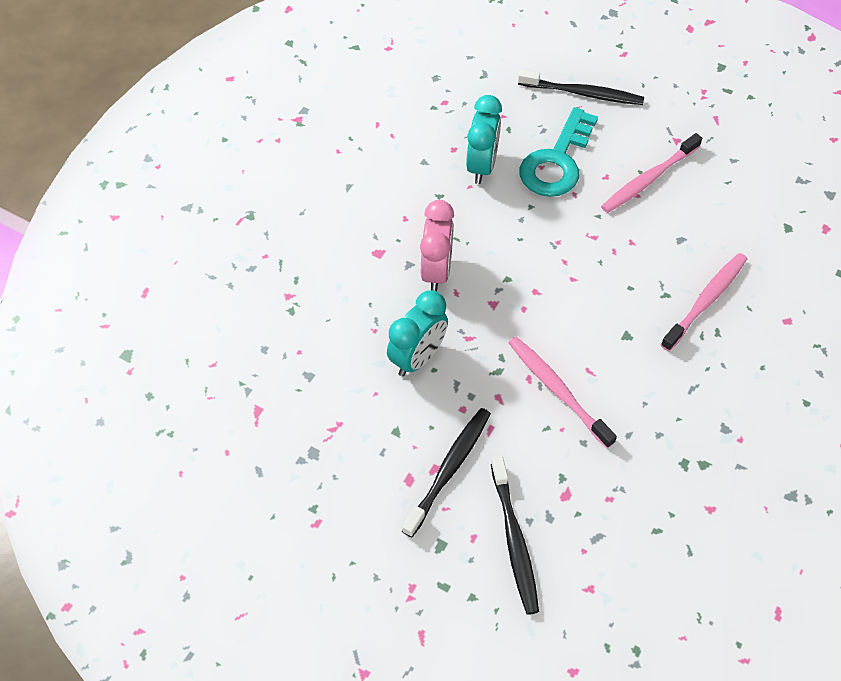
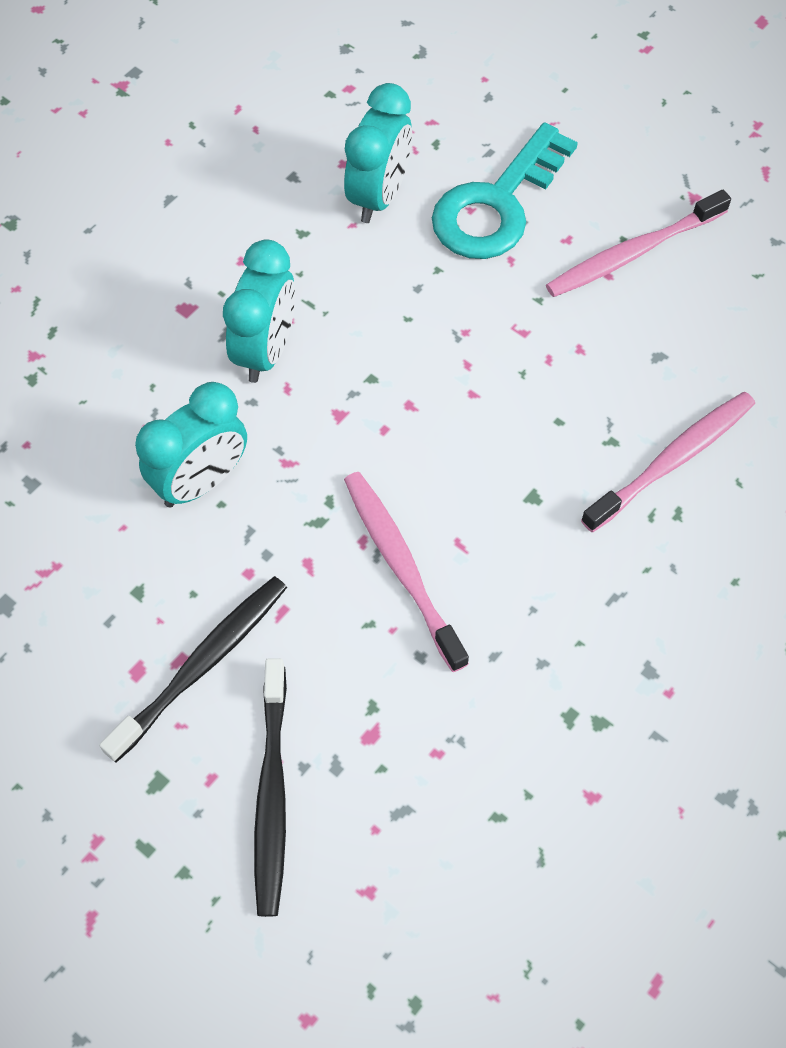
camera: 10 degrees right, 5 degrees up
pink clock [420,200,454,291] -> turquoise clock [223,240,296,383]
black toothbrush [518,70,644,105] -> none

